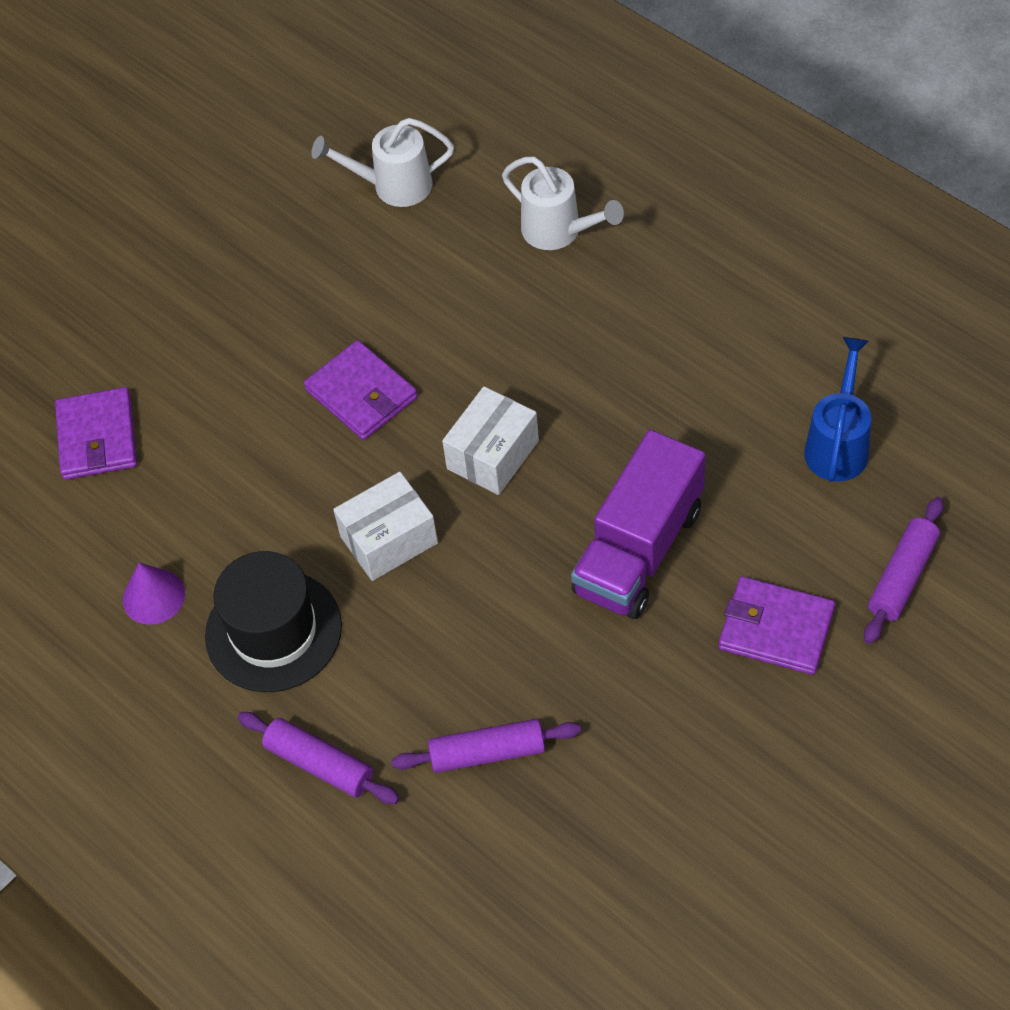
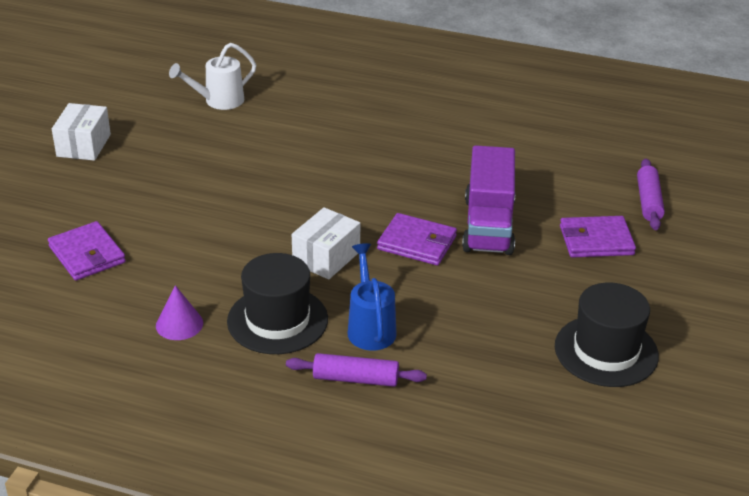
camera: 30 degrees left, 20 degrees down
purple wallet [304,340,417,440] -> purple wallet moved to [377,213,457,265]
purple rolling pin [391,719,581,773] -> none
white box [442,386,539,495] -> white box moved to [52,103,111,161]
white watering can [502,157,624,250] -> none
blue watering can [804,337,871,482] -> blue watering can moved to [348,243,397,351]
none -> black hat [555,282,659,387]

